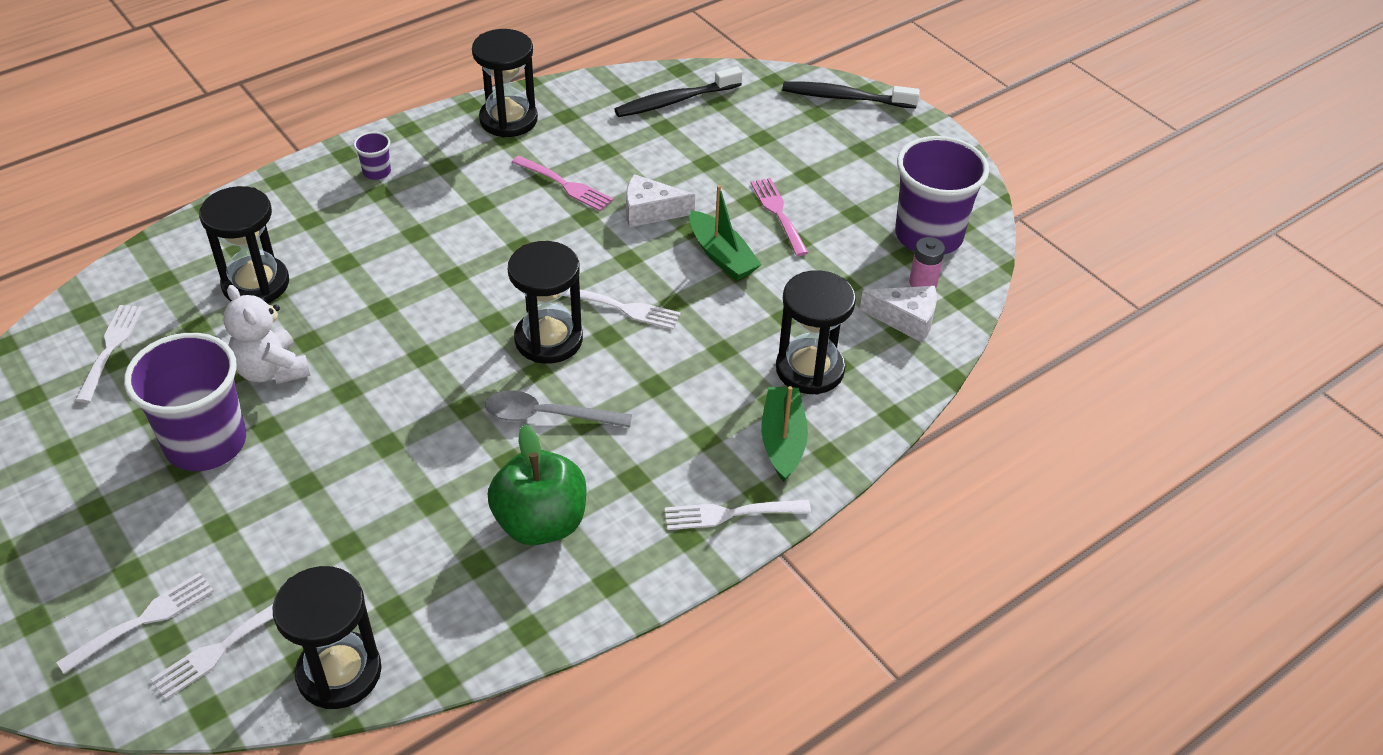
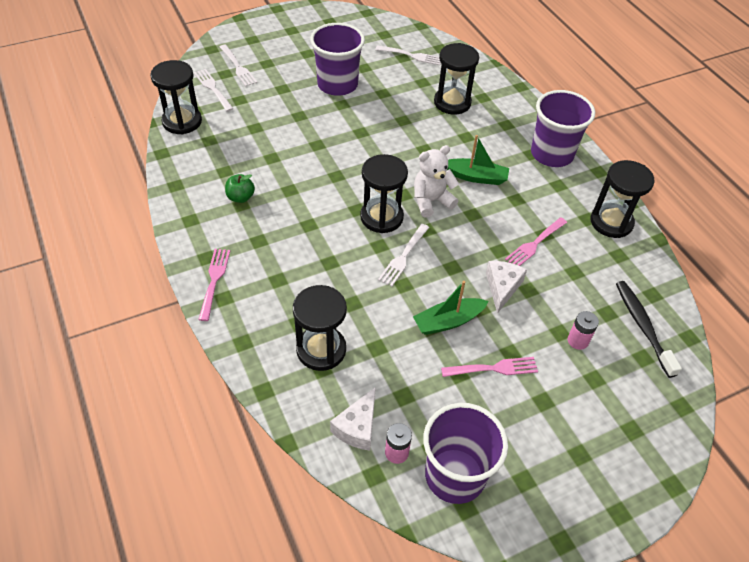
camera: 100 degrees right, 5 degrees up
white teddy bear [223,285,311,384] -> white teddy bear moved to [414,145,459,217]
purple cup [354,132,391,180] -> purple cup [531,90,595,167], size x2.39
grey spoon [485,391,632,428] -> none
green apple [488,424,586,545] -> green apple [225,174,255,203], size x0.54
white fork [665,500,811,530] -> pink fork [198,249,230,321]
green boat [761,386,808,482] -> green boat moved to [447,135,509,185]
black toothbrush [782,82,920,108] -> none
none -> pink battery [568,311,599,350]

